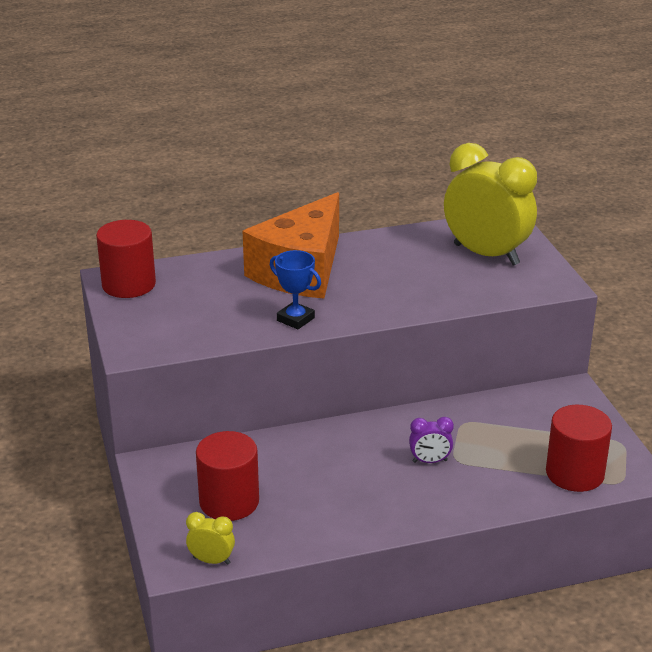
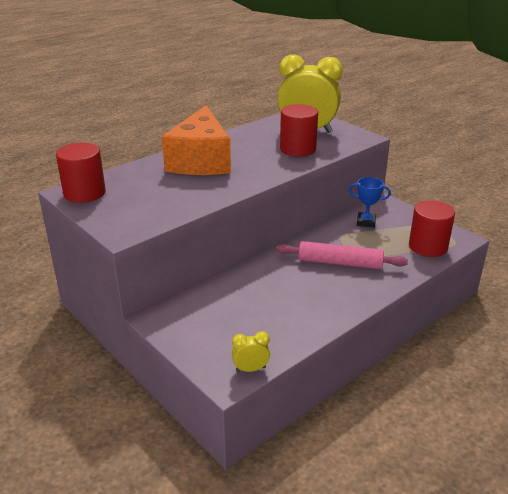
camera: 25 degrees left, 0 degrees up
red cylinder [196,431,259,521] -> red cylinder moved to [280,104,318,157]
blue trophy [270,250,321,329] -> blue trophy moved to [349,177,391,228]
purple clock [409,417,454,463] -> pink rolling pin [276,241,408,269]

